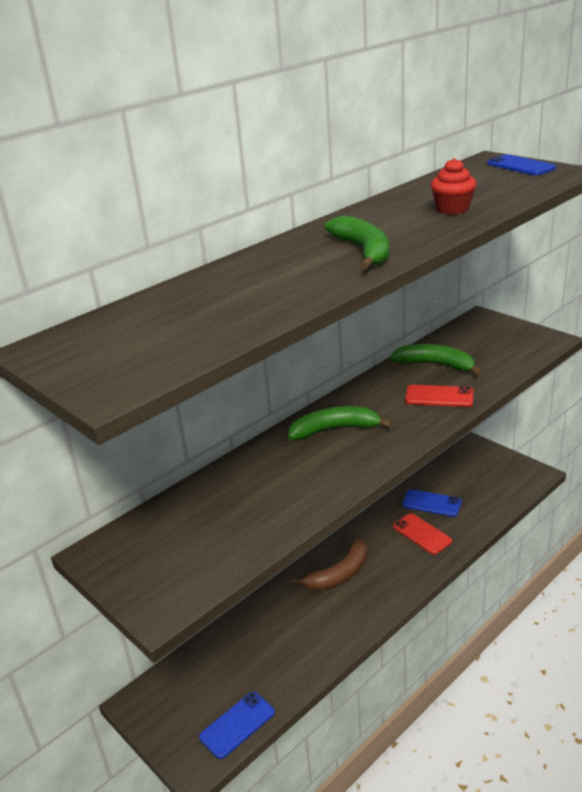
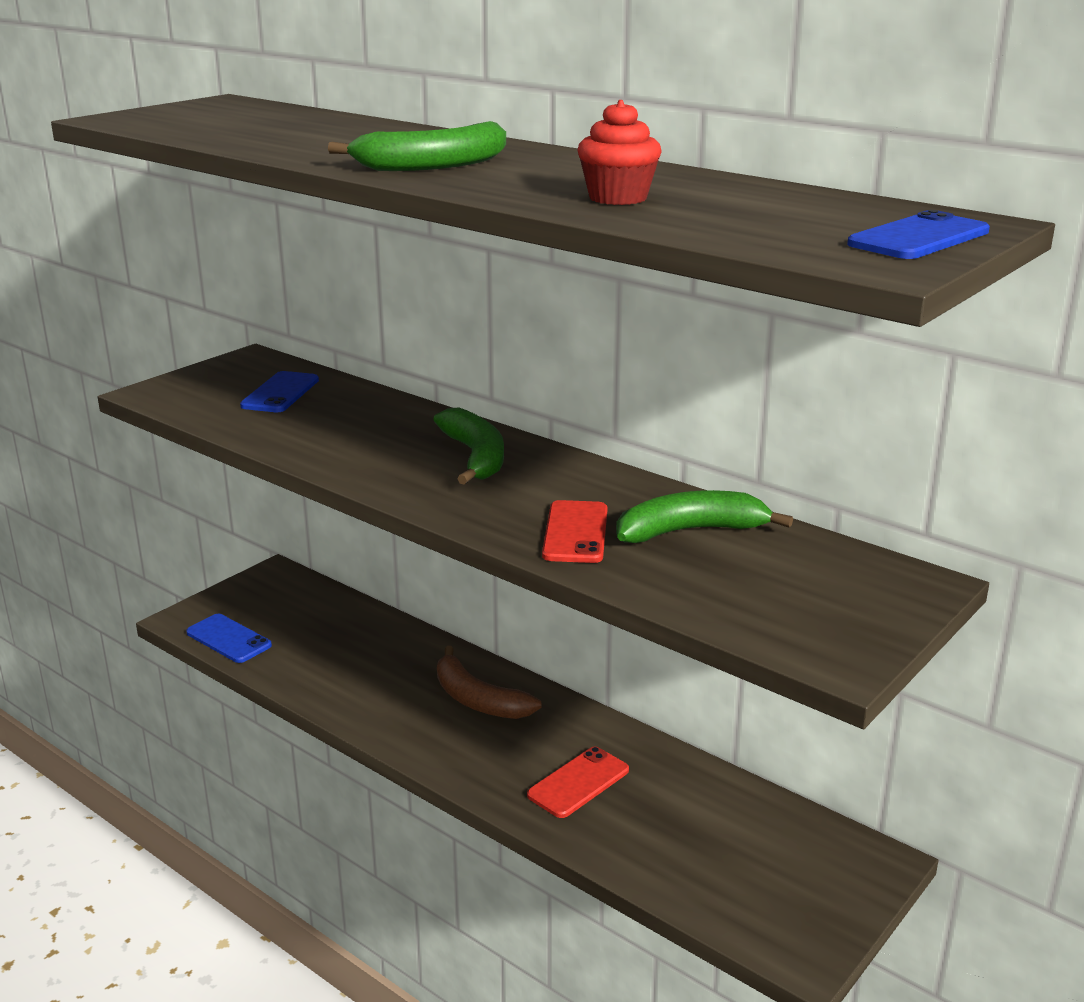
camera: 80 degrees right, 5 degrees down
green banana [390,344,481,376] -> green banana turned 120 degrees counterclockwise [616,490,793,543]
blue phone [402,489,462,517] -> blue phone moved to [240,371,319,412]

